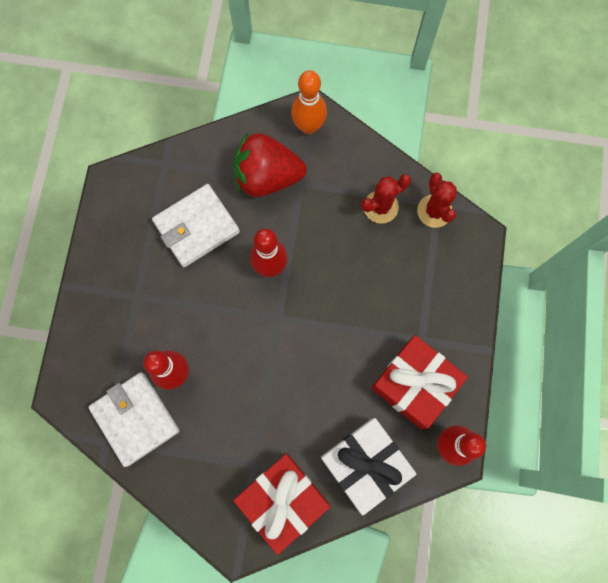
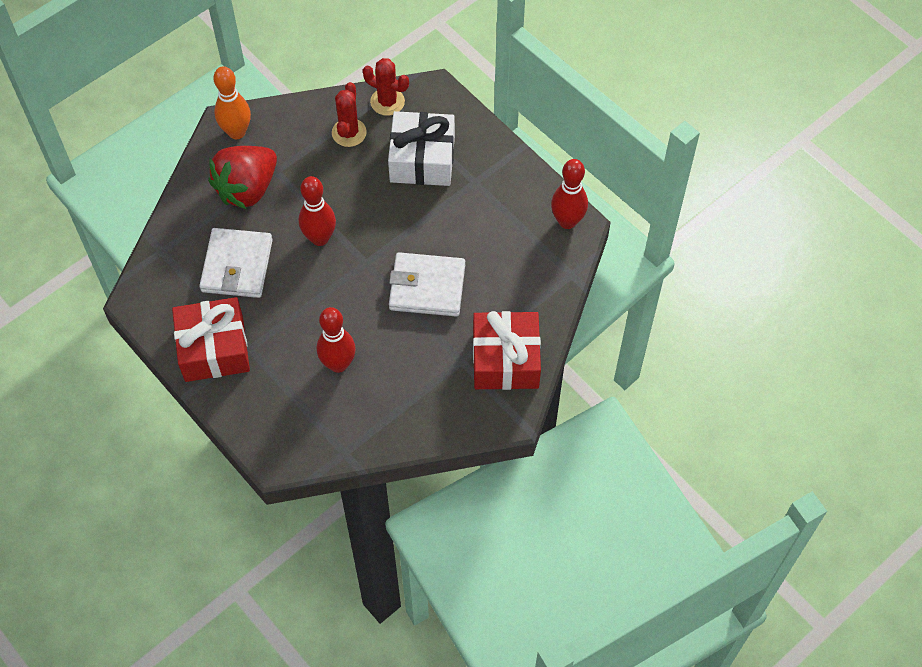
camera: 50 degrees left, 15 degrees down
white wallet [88,372,179,467] -> white wallet moved to [389,252,465,317]
white gift [321,418,416,516] -> white gift moved to [388,111,455,186]
red gift [371,335,468,429] -> red gift moved to [172,297,250,382]

